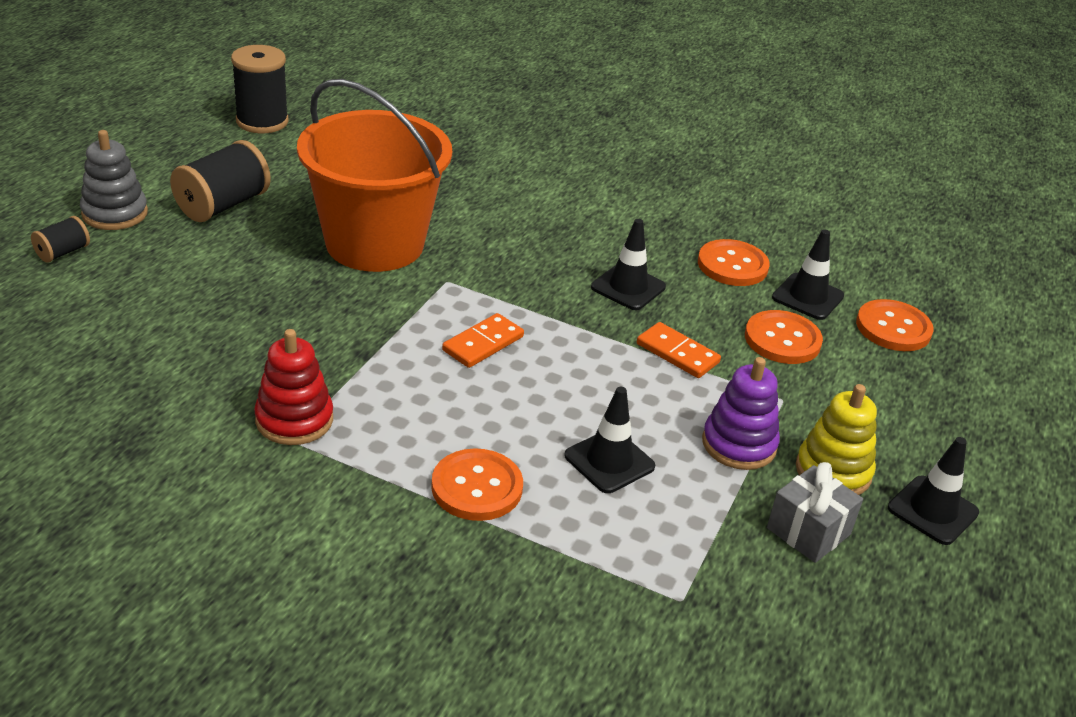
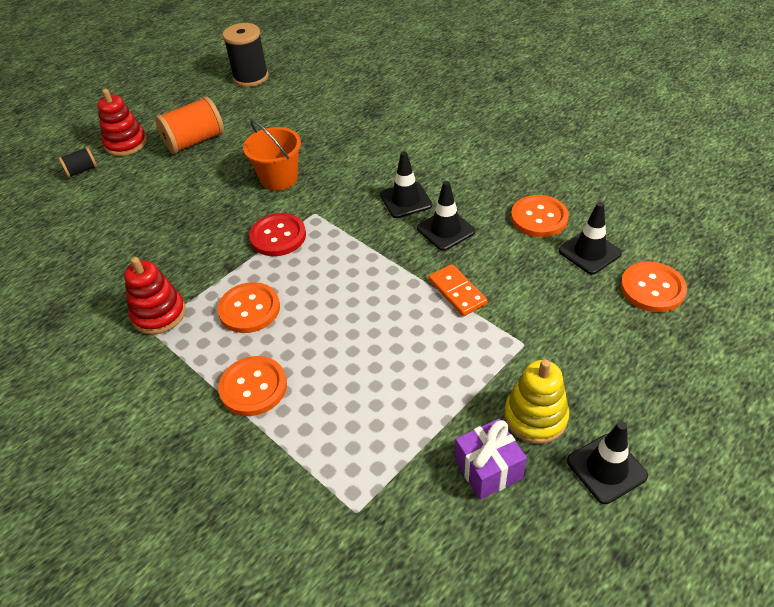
camera: 25 degrees right, 10 degrees up
grey stacking toy [80,130,148,230] -> red stacking toy [97,89,147,156]
black spool [170,140,271,222] -> orange spool [155,96,224,154]
orange bucket [297,79,452,272] -> orange bucket [243,120,301,191], size x0.53
orange domino [442,313,524,368] -> none
black traffic cone [565,387,655,493] -> black traffic cone moved to [380,151,432,218]
purple stacking toy [702,357,780,470] -> none
orange button [745,310,823,364] -> orange button moved to [217,282,280,333]
grey gift [767,462,863,563] -> purple gift [455,419,527,500]
none -> red button [249,213,306,256]

